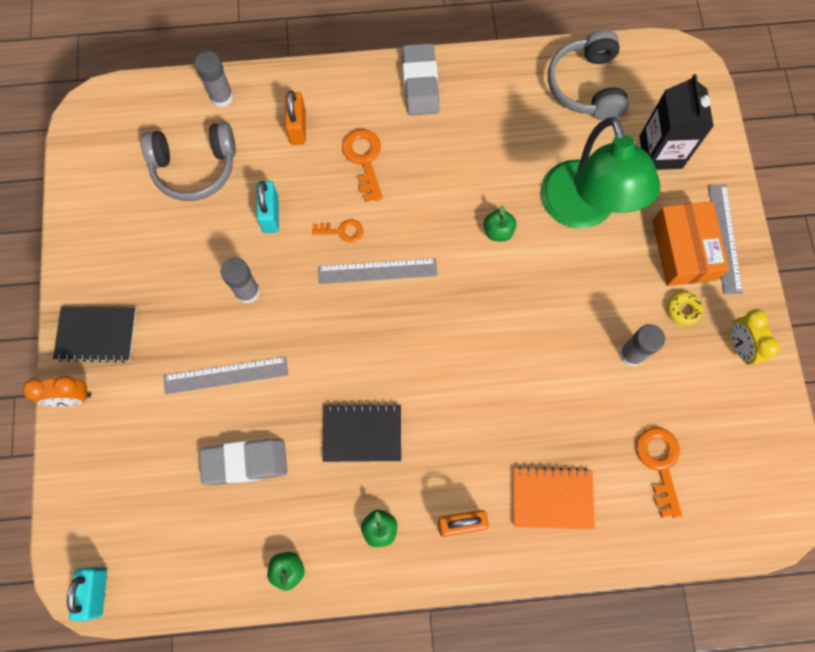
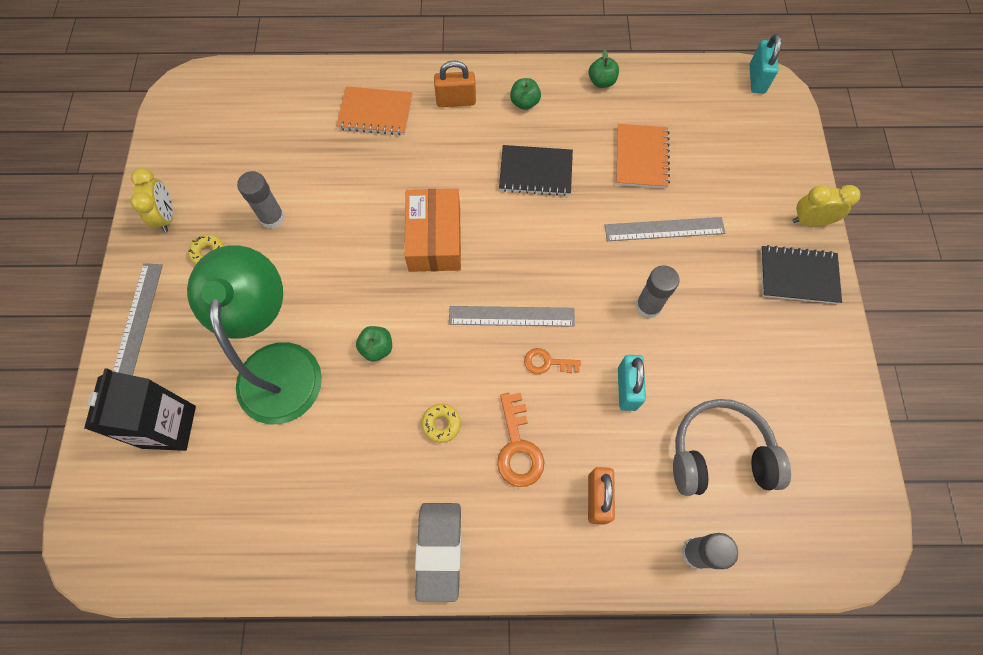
camera: 175 degrees left, 5 degrees down
orange clock [23,375,91,407] -> yellow clock [793,185,860,227]
grey eraser [199,439,287,485] -> orange notebook [616,124,670,189]
grey headphones [548,30,629,120] -> none
orange key [636,427,682,518] -> none
orange box [652,201,729,286] -> orange box moved to [404,189,461,272]
none -> yellow donut [422,404,461,443]

